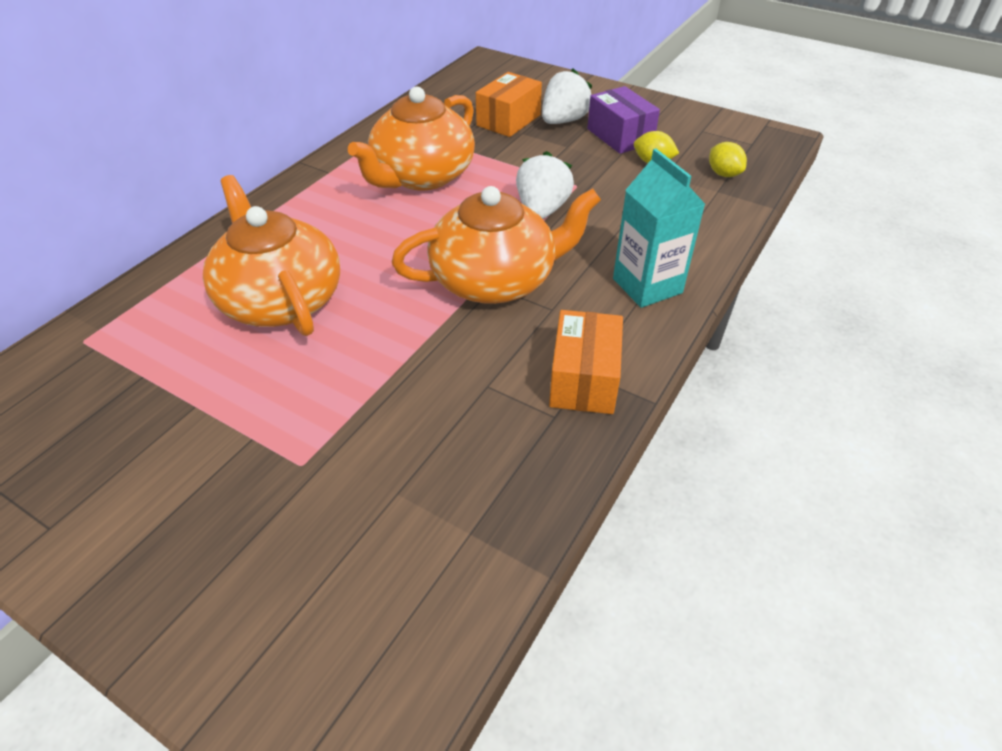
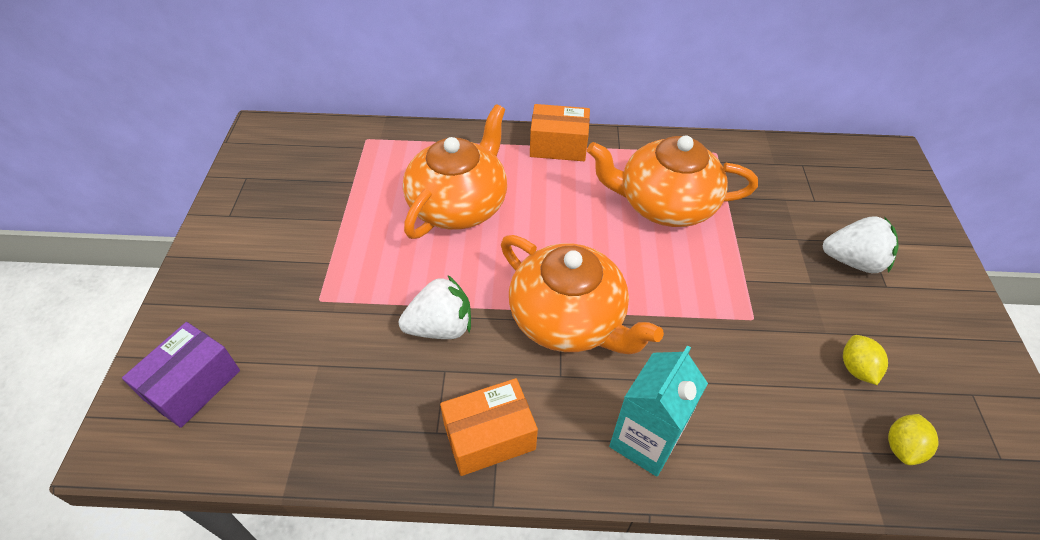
camera: 60 degrees right, 5 degrees up
orange box [476,72,542,137] -> orange box moved to [530,104,590,161]
white strawberry [516,151,574,219] -> white strawberry moved to [399,275,471,339]
purple box [587,86,660,154] -> purple box moved to [122,322,240,428]

